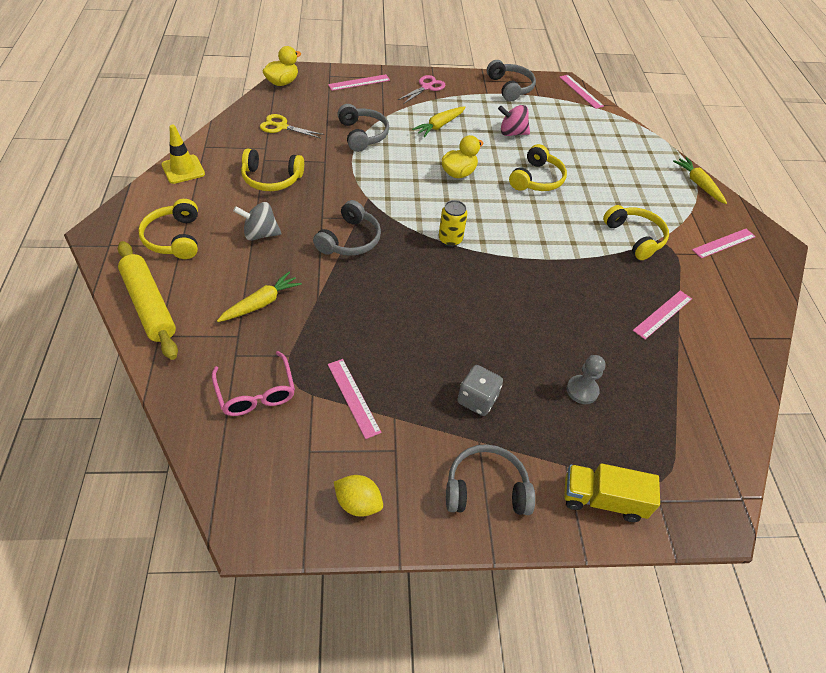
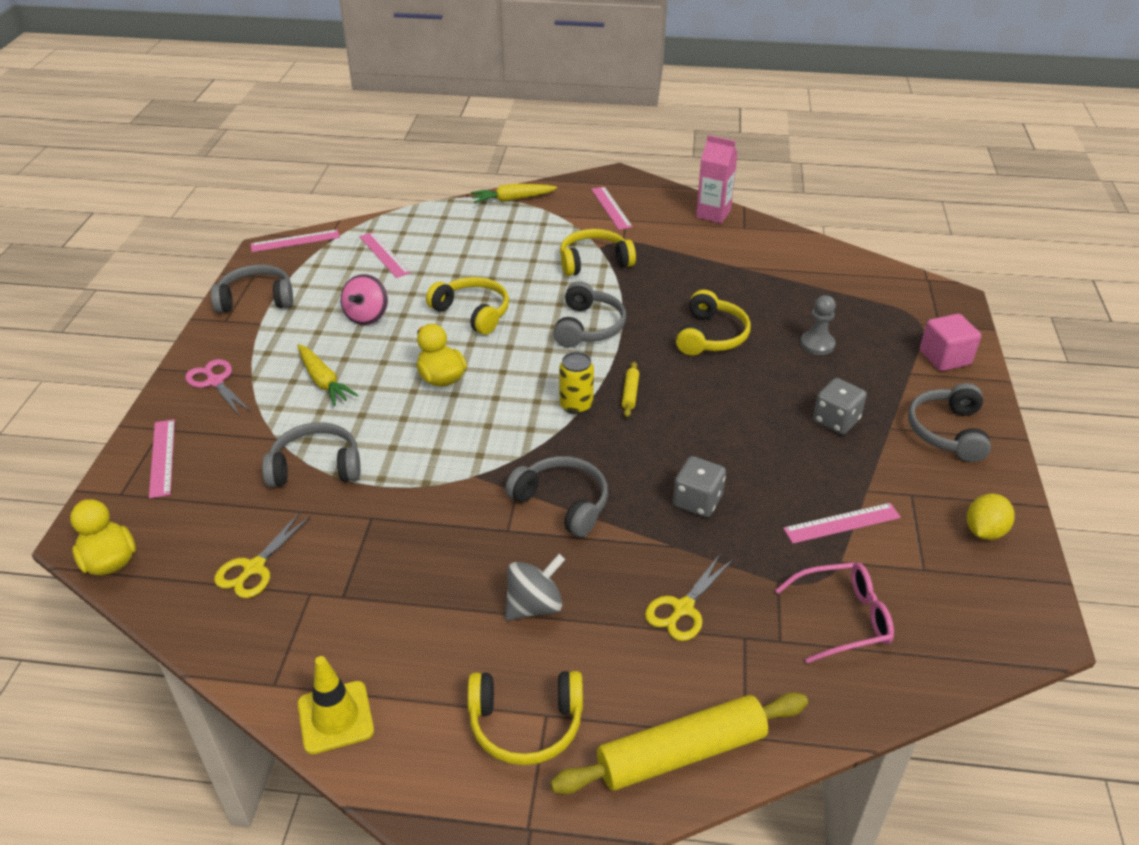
camera: 75 degrees left, 10 degrees down
yellow carrot [217,272,302,322] -> yellow scissors [645,554,733,641]
grey spinning top [233,202,282,241] -> grey spinning top turned 135 degrees counterclockwise [505,554,565,621]
yellow headphones [241,149,304,191] -> yellow headphones moved to [676,290,751,356]
yellow truck [564,463,660,522] -> pink cube [920,314,981,371]
pink ruler [633,290,692,339] -> pink ruler moved to [359,232,411,278]
none -> grey headphones [553,282,626,347]
none -> yellow rolling pin [622,361,639,417]
none -> grey dice [673,456,726,517]
none -> pink carton [696,135,738,223]

